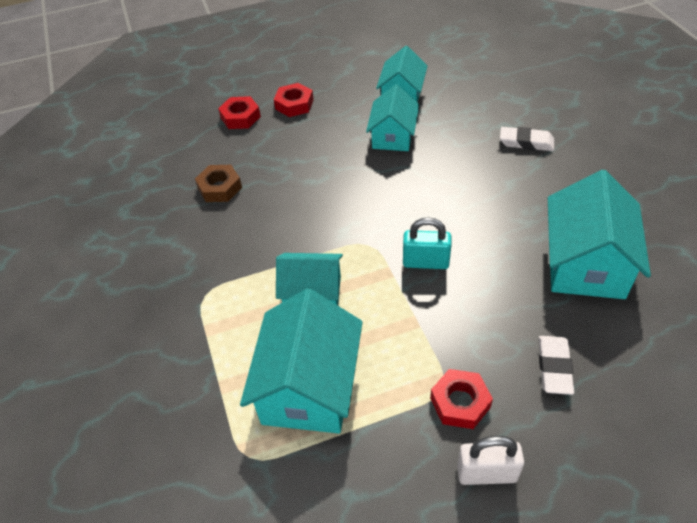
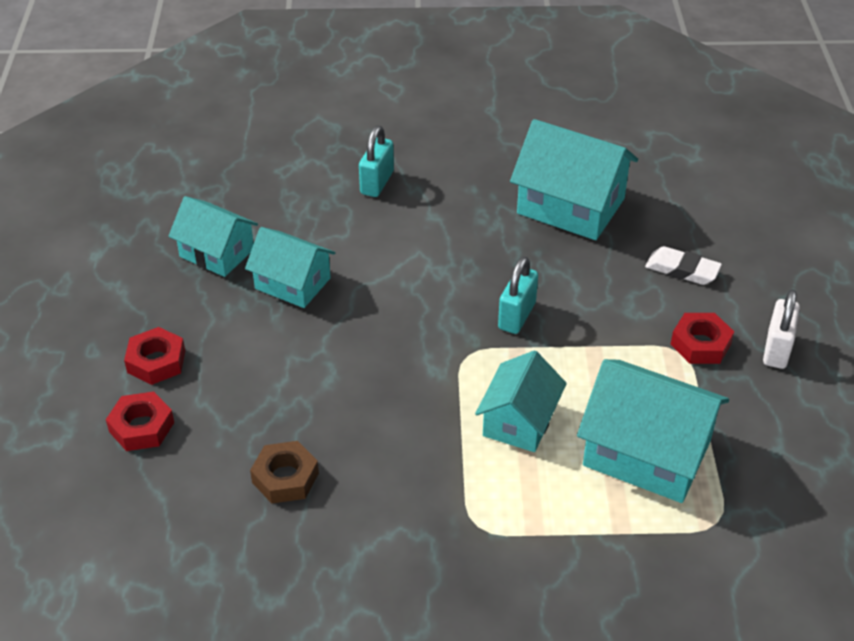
camera: 75 degrees left, 5 degrees down
white eraser [500,127,554,151] -> turquoise padlock [359,126,394,197]

